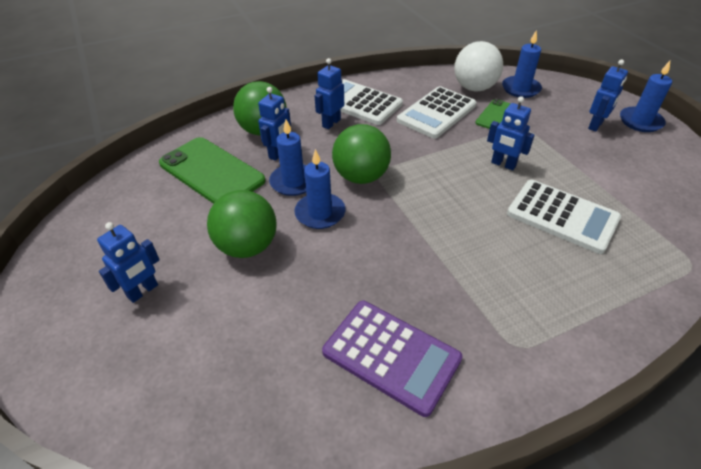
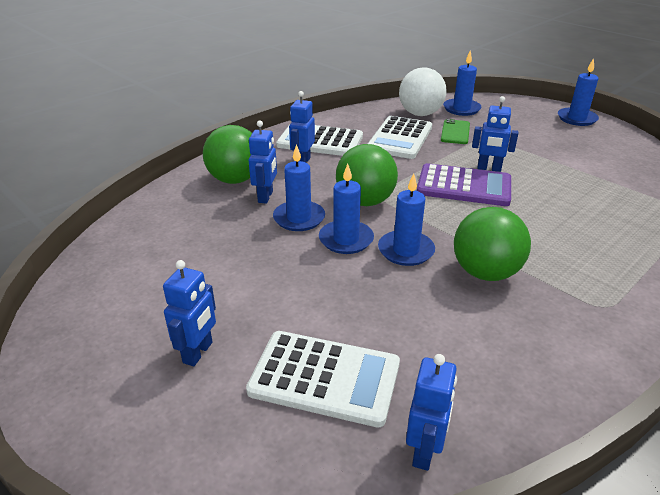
camera: 20 degrees left, 10 degrees down
green phone [159,137,266,204] -> none
green ball [207,190,277,258] -> green ball moved to [454,207,531,281]
purple calculator [322,301,463,417] -> purple calculator moved to [417,163,511,206]
white calculator [507,180,621,254] -> white calculator moved to [246,331,400,427]
blue robot [588,59,628,132] -> blue robot moved to [406,354,457,471]
none -> blue candle [378,173,435,266]

